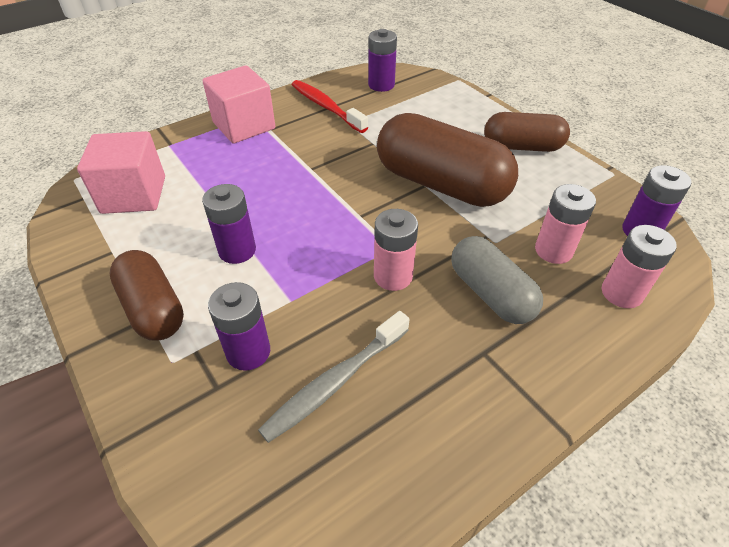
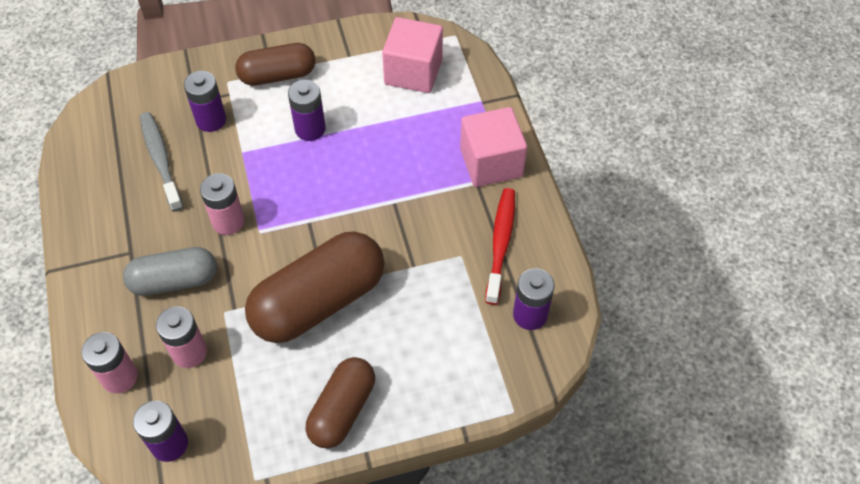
camera: 110 degrees right, 10 degrees up
red toothbrush [292,80,368,133] -> red toothbrush turned 60 degrees counterclockwise [485,188,515,305]

